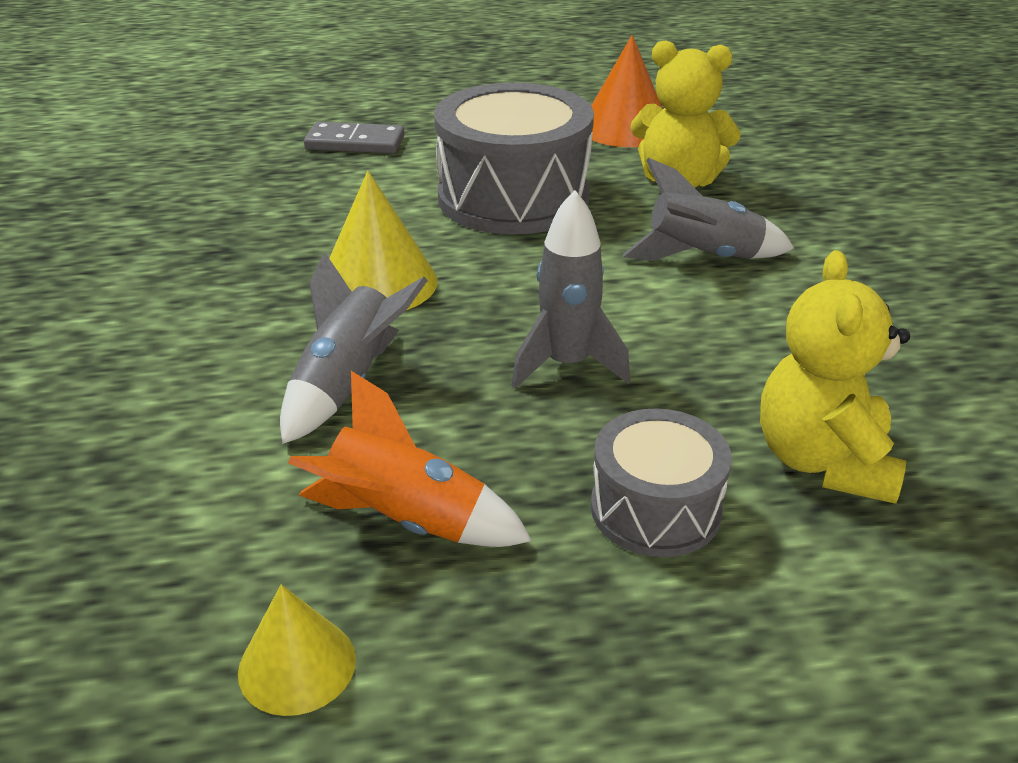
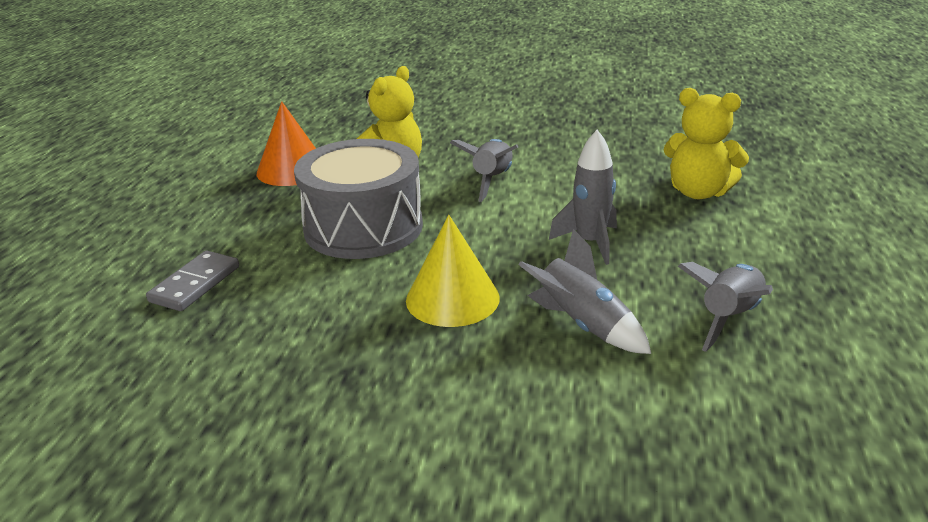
camera: 70 degrees left, 5 degrees down
yellow cone [238,585,356,716] -> none
orange rocket [288,371,532,547] -> grey rocket [678,262,773,352]
grey drum [591,408,732,557] -> none

